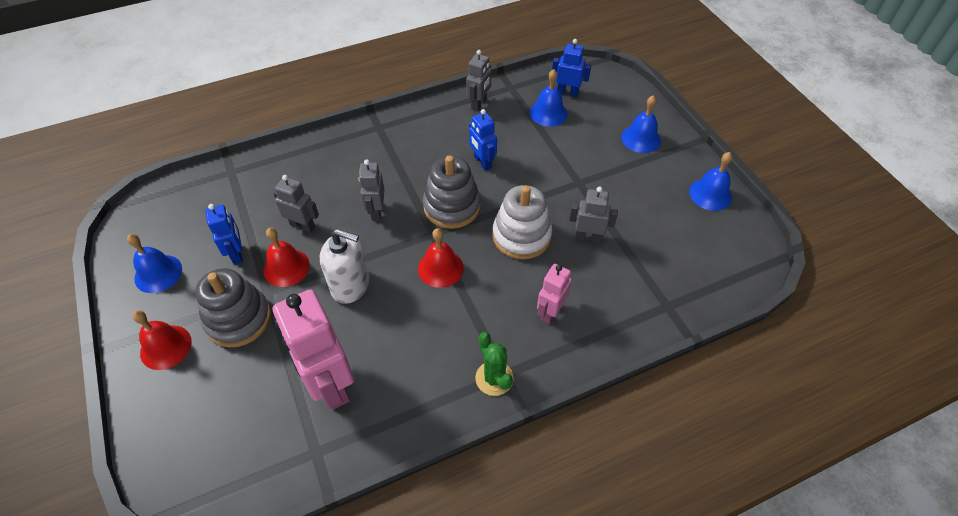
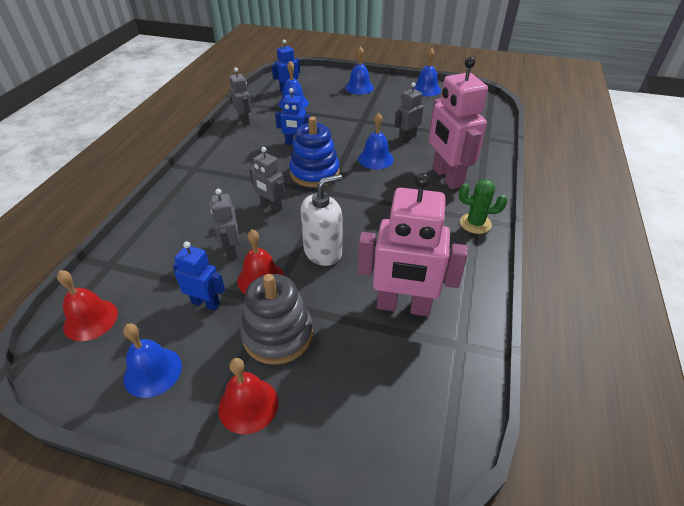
camera: 50 degrees left, 10 degrees down
grey robot [273,175,319,233] -> grey robot turned 75 degrees counterclockwise [211,189,239,259]
red bell [418,228,464,288] -> red bell moved to [57,270,118,341]
grey stacking toy [423,155,481,229] -> blue stacking toy [289,117,339,187]
white stacking toy [492,185,552,260] -> blue bell [358,113,394,169]
pink robot [537,264,572,324] -> pink robot [429,57,488,189], size x1.88

